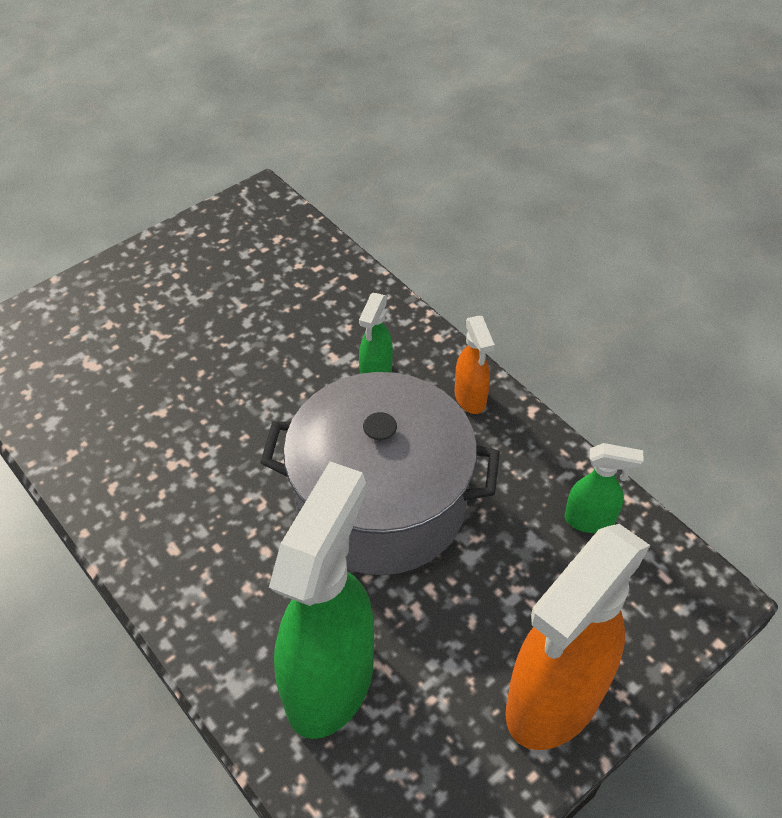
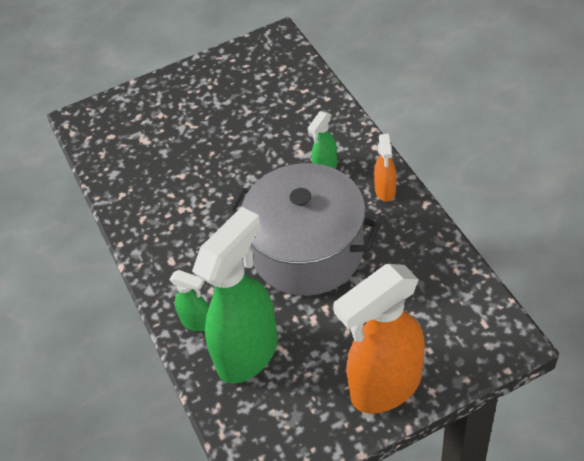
camera: 20 degrees right, 0 degrees up
green spray bottle [564,443,643,533] -> green spray bottle moved to [170,270,209,332]

